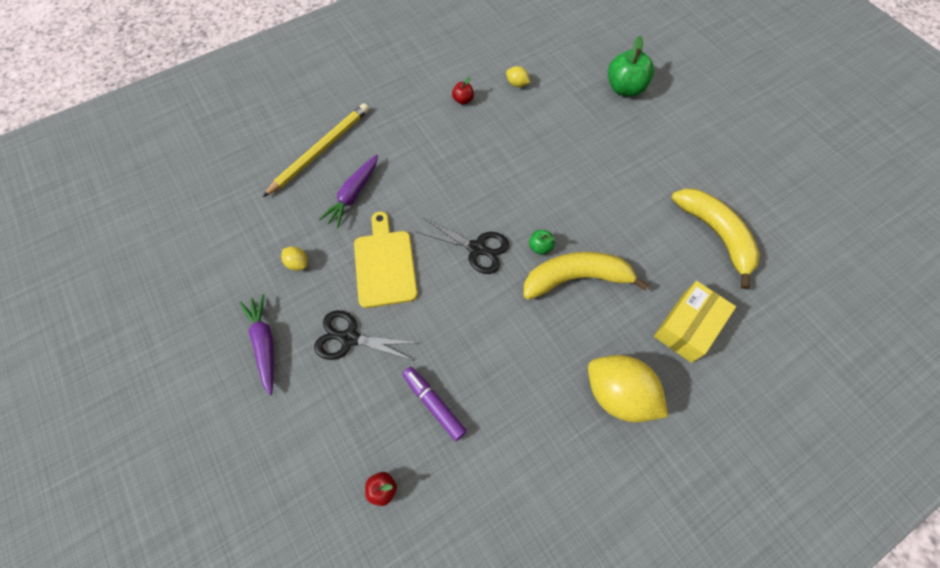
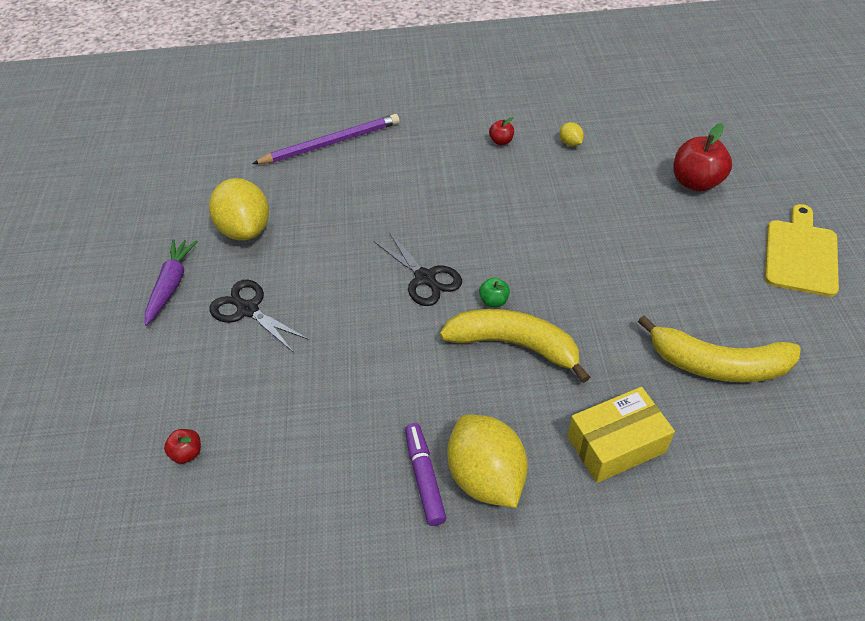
camera: 30 degrees right, 15 degrees down
yellow pencil [263,103,369,197] -> purple pencil [252,114,399,164]
yellow lemon [281,246,308,271] -> yellow lemon [209,178,269,241], size x2.32
purple carrot [319,155,378,228] -> none
yellow cutting board [354,211,418,308] -> yellow cutting board moved to [765,204,839,297]
purple marker [402,367,467,441] -> purple marker moved to [405,423,446,526]
green apple [608,36,654,96] -> red apple [673,123,732,192]
yellow banana [671,188,760,289] -> yellow banana turned 105 degrees clockwise [638,315,801,382]

